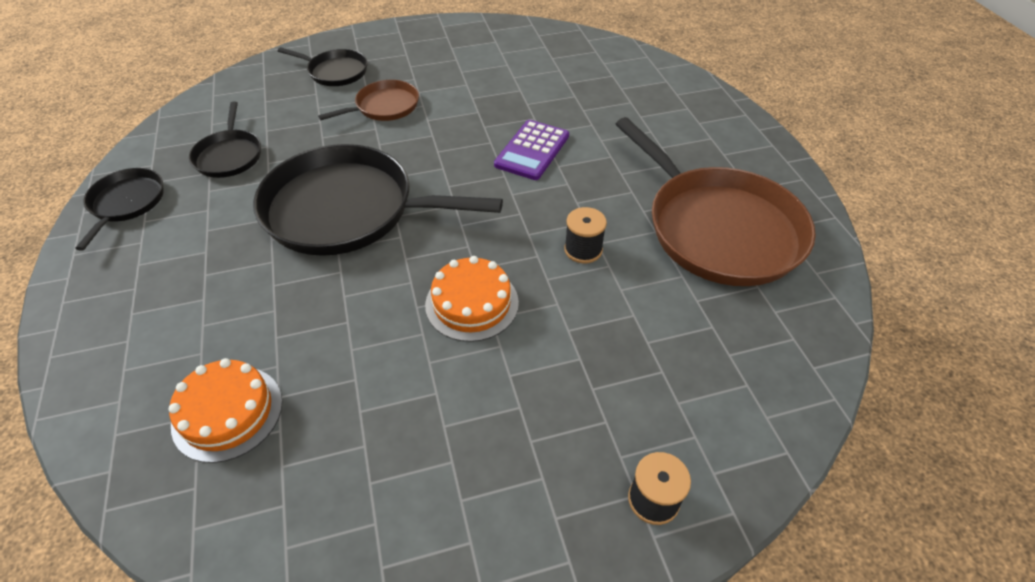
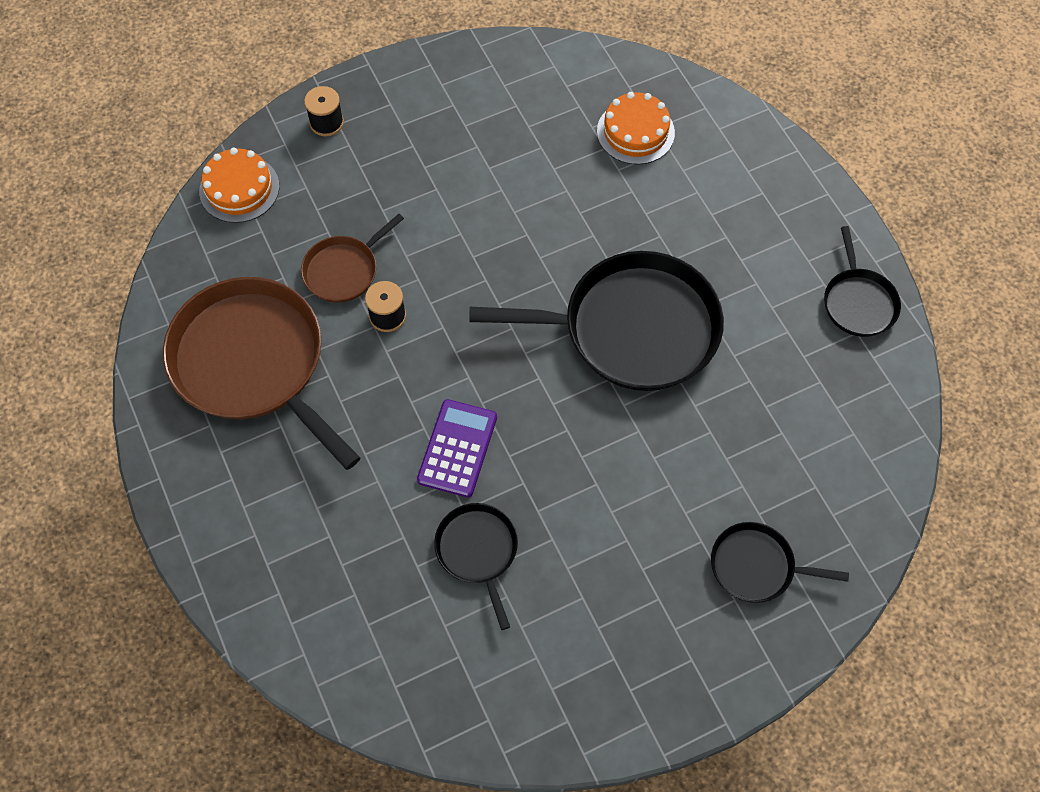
camera: 170 degrees right, 15 degrees up
black pan [189,101,261,178] -> black pan moved to [434,503,518,630]
brown pan [318,80,419,121] -> brown pan moved to [301,214,404,303]
orange cake [425,256,519,342] -> orange cake moved to [199,148,279,223]

